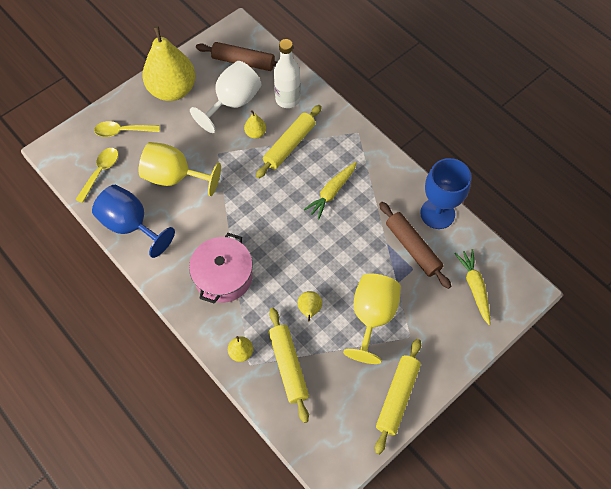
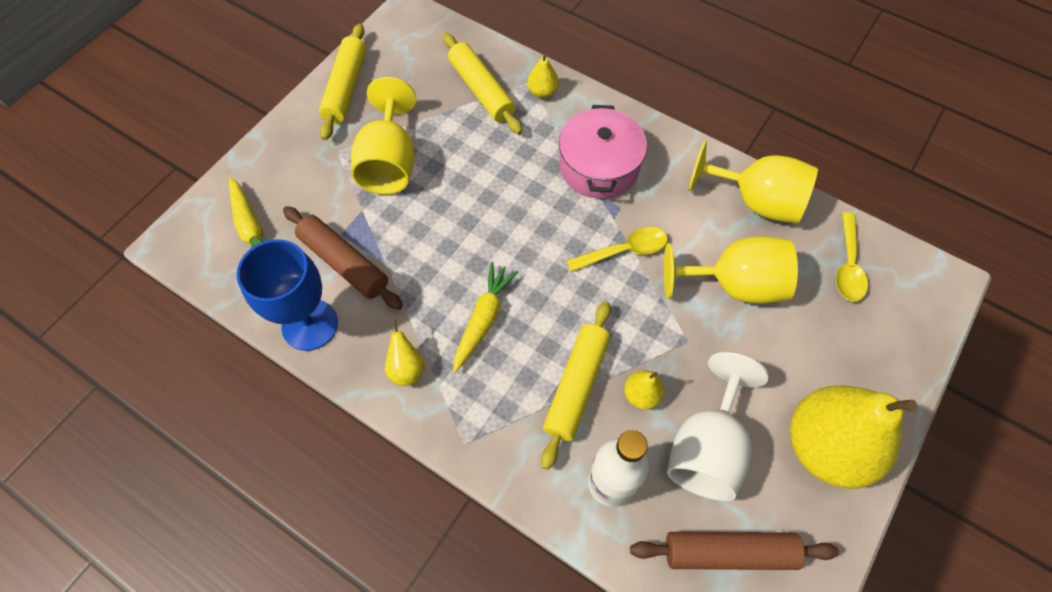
camera: 165 degrees right, 0 degrees up
blue goblet [92,185,175,258] -> yellow goblet [688,140,818,224]
yellow spoon [94,121,160,137] -> yellow spoon moved to [566,227,668,272]
yellow pear [297,291,322,321] -> yellow pear moved to [385,320,424,386]

